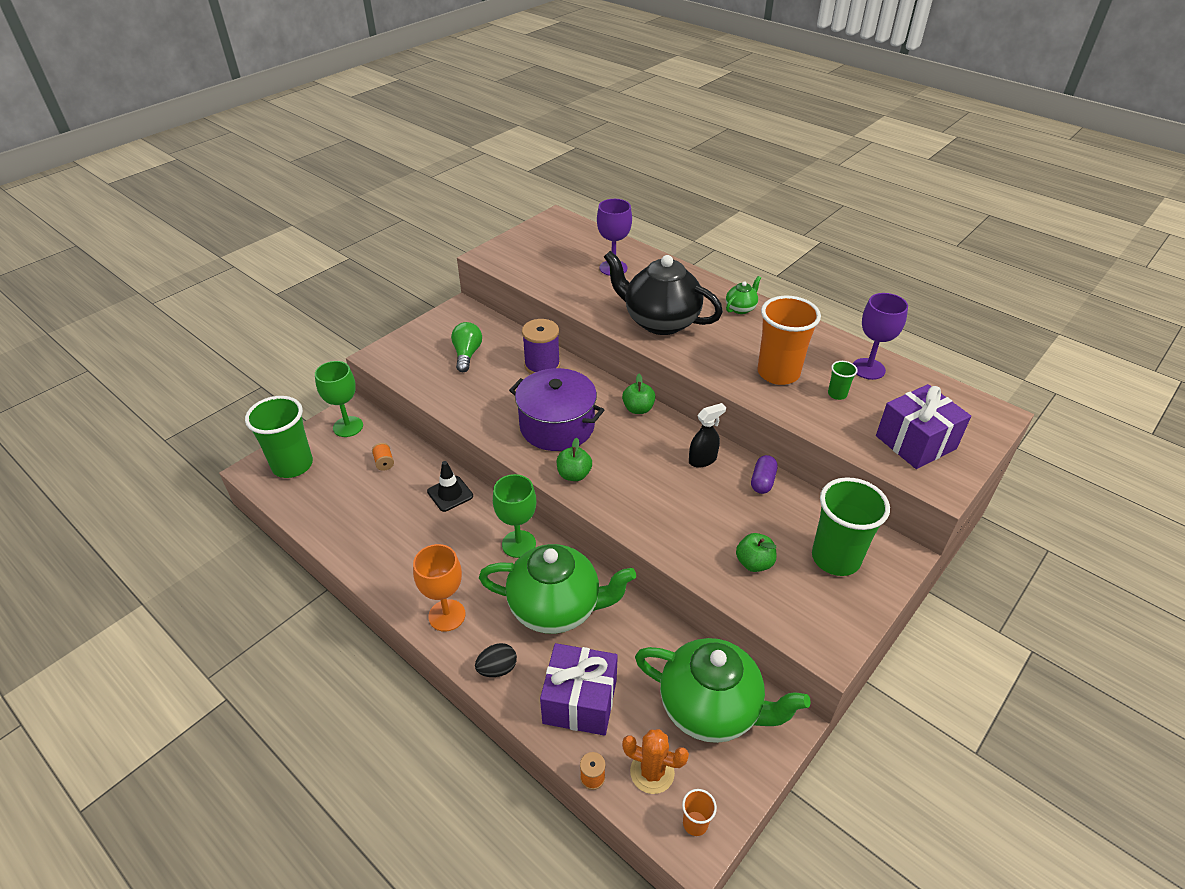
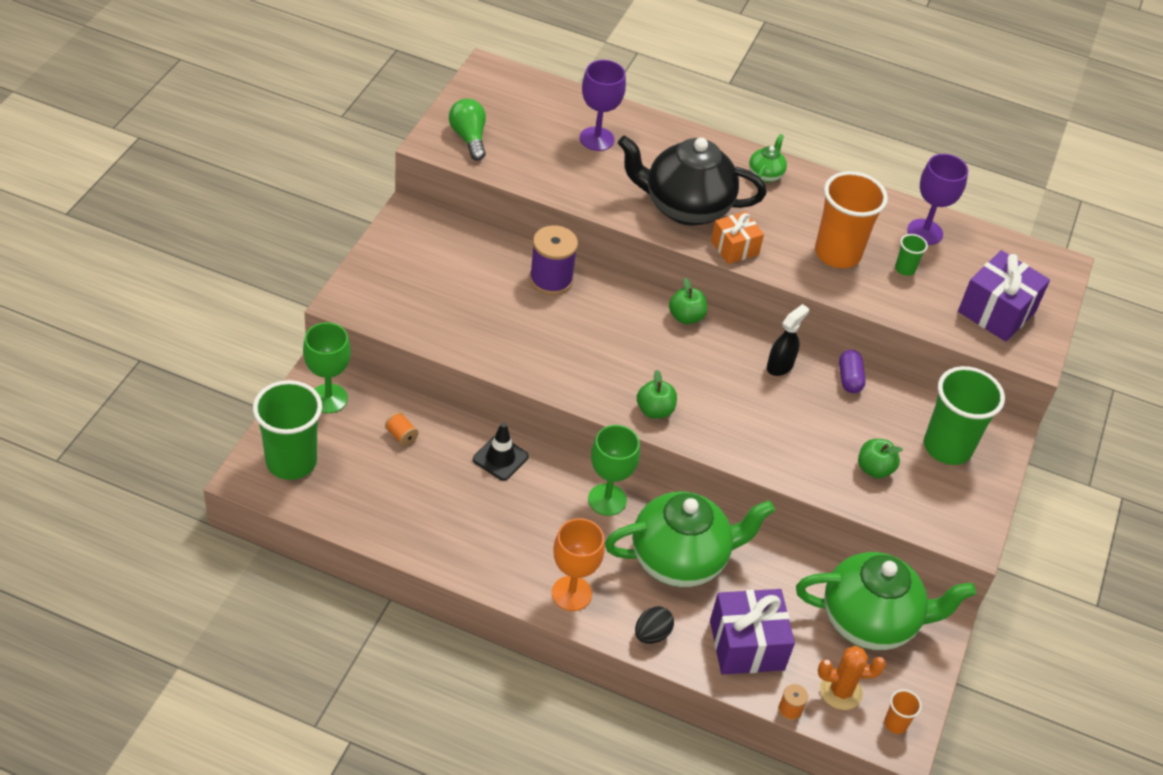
camera: 25 degrees left, 5 degrees up
green light bulb [451,322,482,372] -> green light bulb moved to [449,99,486,161]
purple pot [509,368,604,451] -> none
none -> orange gift [711,212,764,264]

